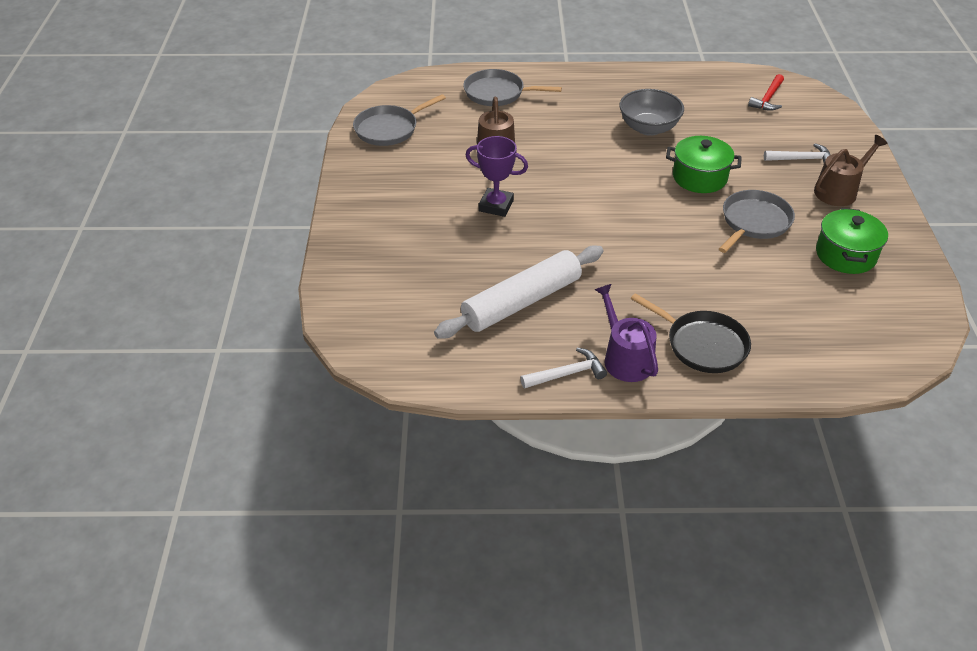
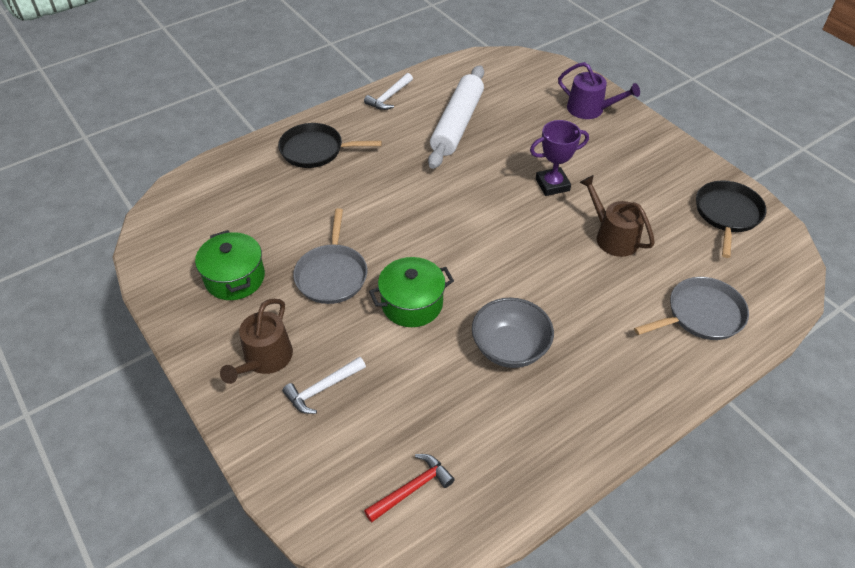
camera: 145 degrees right, 5 degrees up
grey pan [353,94,446,146] -> black pan [696,180,767,258]
purple watering can [594,284,658,382] -> purple watering can moved to [558,62,640,119]
red hammer [748,74,784,111] -> red hammer turned 60 degrees clockwise [364,454,455,523]

